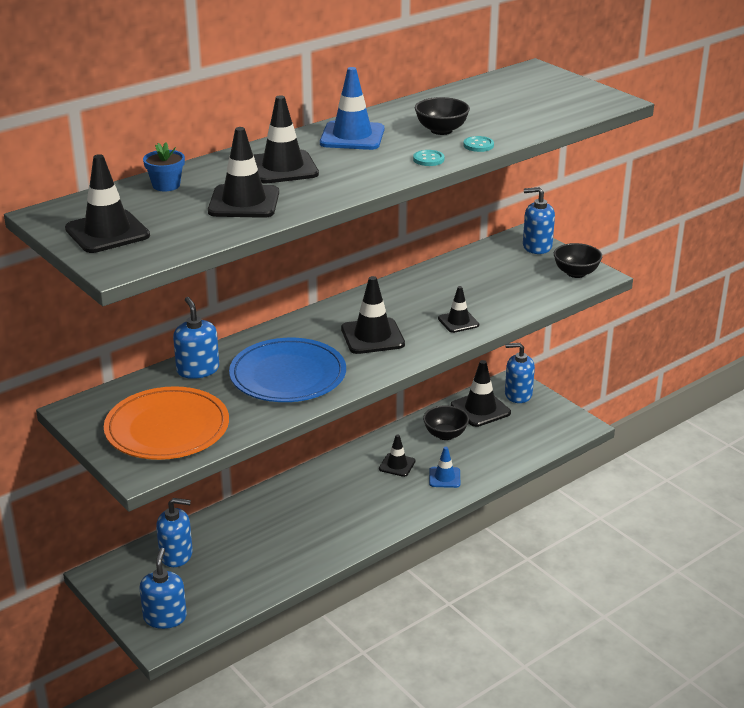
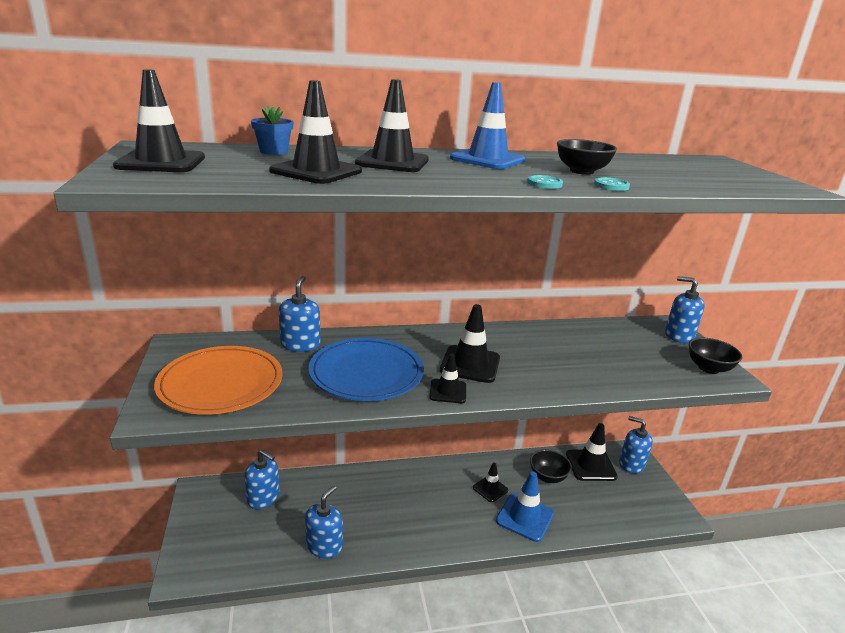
camera: 25 degrees right, 5 degrees down
blue soap dispenser [140,548,187,629] -> blue soap dispenser moved to [305,485,343,559]
blue traffic cone [429,447,460,488] -> blue traffic cone [496,471,554,542], size x1.65
black traffic cone [438,286,479,333] -> black traffic cone moved to [429,353,466,403]

